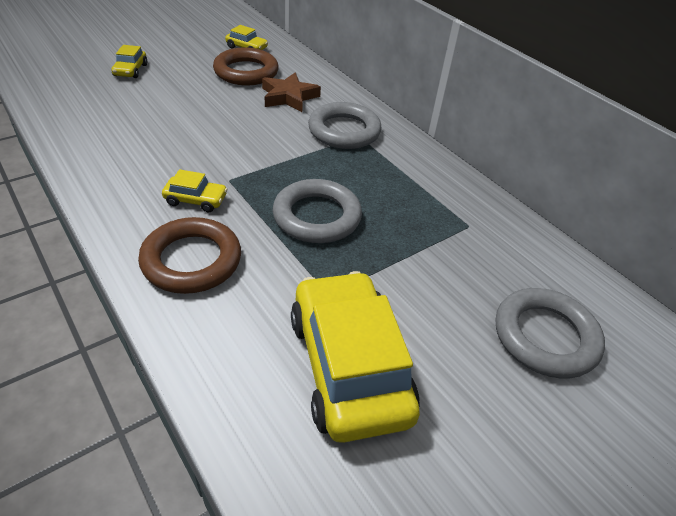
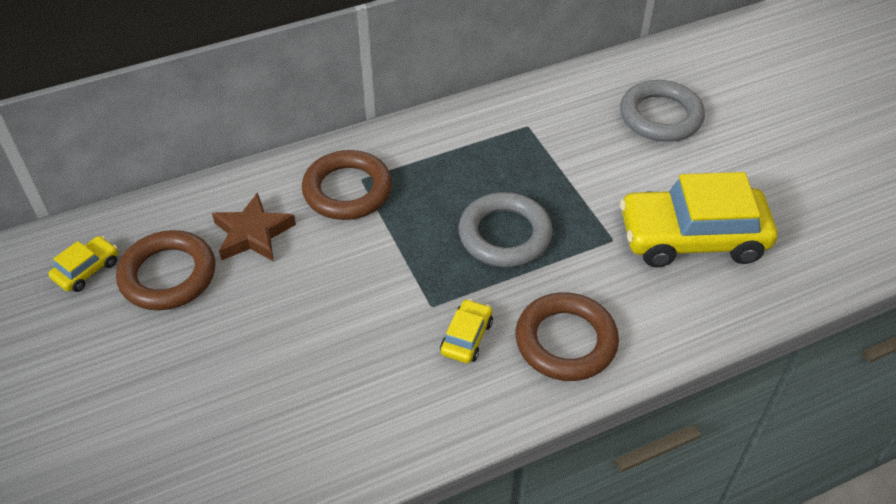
camera: 75 degrees left, 5 degrees up
yellow car [111,45,147,78] -> none
grey ring [308,102,382,149] -> brown ring [302,150,392,220]

